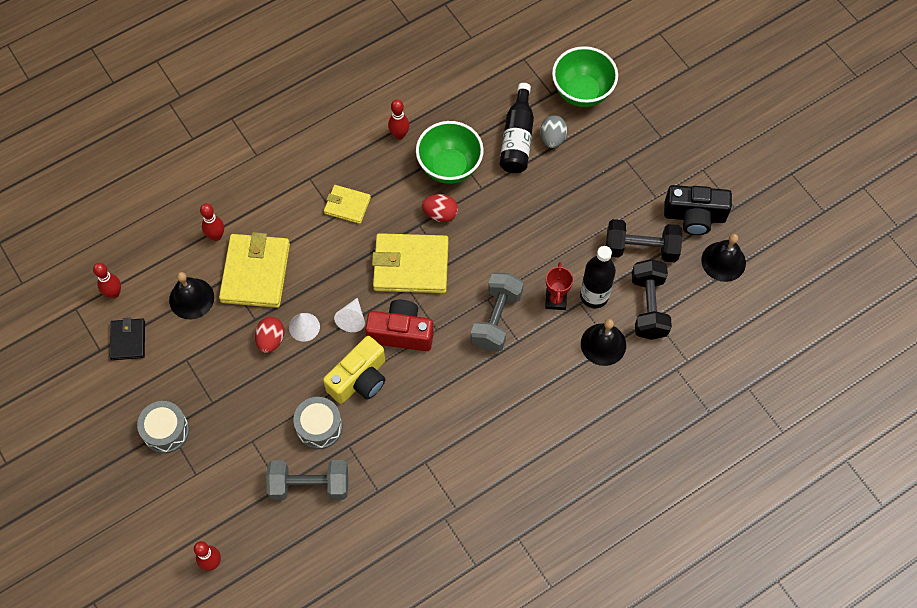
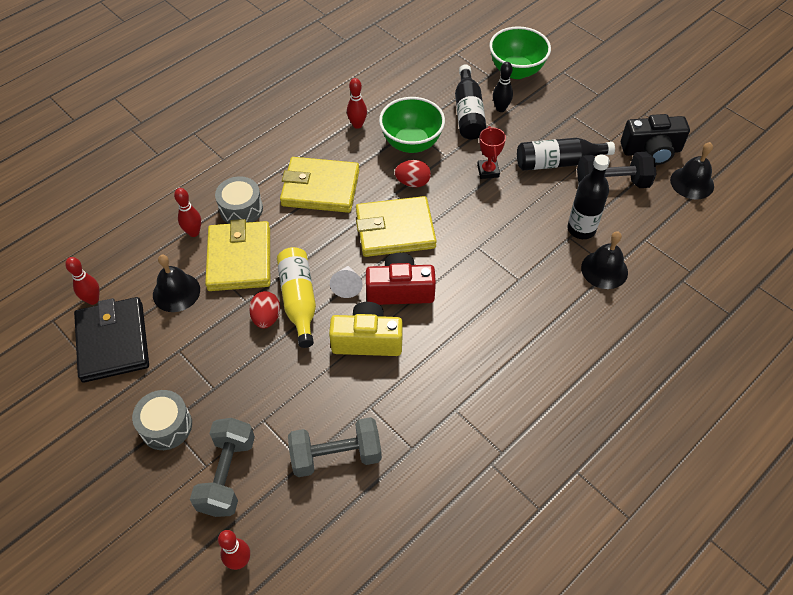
camera: 10 degrees left, 10 degrees down
black wallet [110,318,145,360] -> black wallet [74,297,149,383], size x1.82
white cone [289,313,320,342] -> yellow bottle [277,247,316,348]
grey drum [293,397,342,449] -> grey drum moved to [215,176,263,224]
yellow camera [323,336,386,404] -> yellow camera turned 120 degrees counterclockwise [329,302,403,356]
yellow wallet [324,185,371,224] -> yellow wallet [280,157,359,213], size x1.82
grey dumbbell [470,272,524,352] -> grey dumbbell moved to [190,418,255,517]
grey egg [540,115,567,148] -> black bowling pin [493,62,513,112]
red trophy [545,262,573,310] -> red trophy moved to [477,126,506,179]
black dumbbell [632,259,672,340] -> none
none -> black bottle [517,138,615,171]

